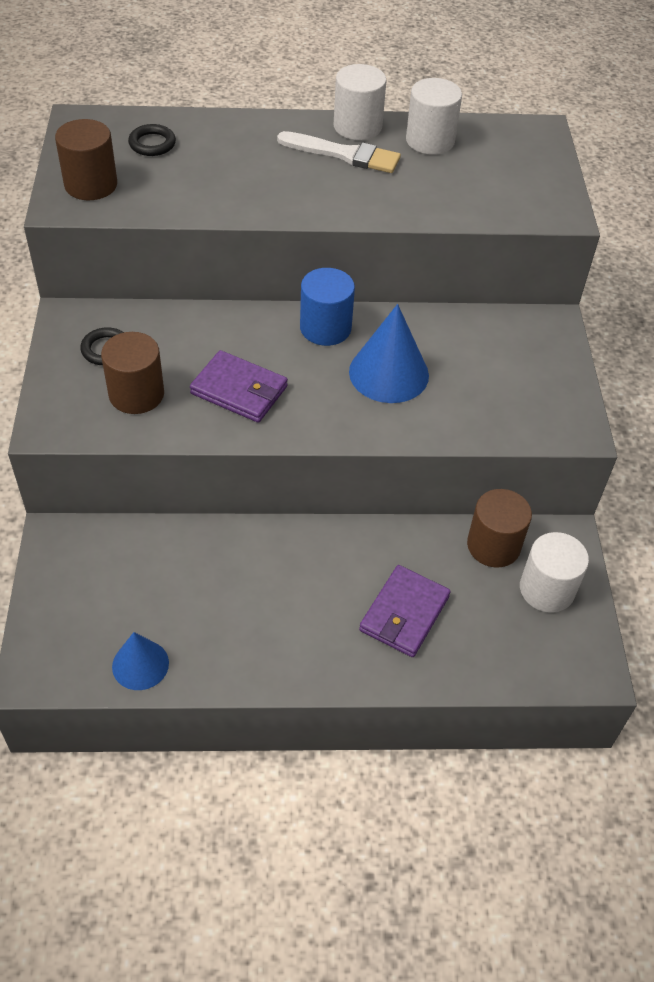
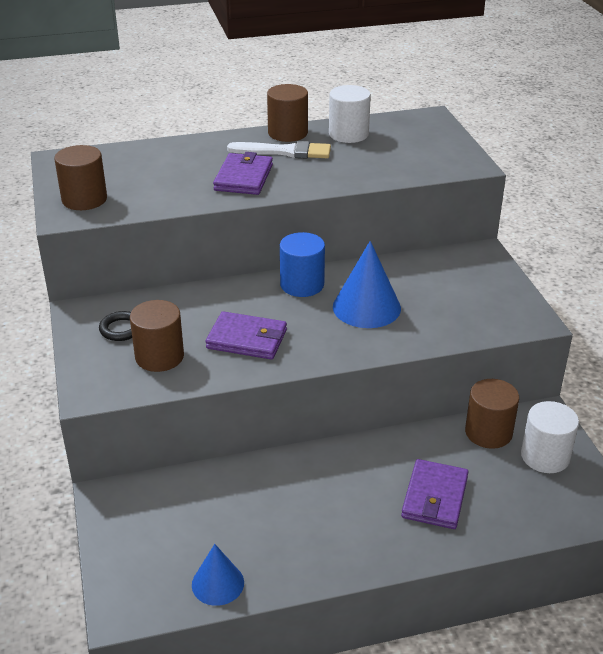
camera: 10 degrees left, 15 degrees down
black ring [128,124,176,156] -> none
white cylinder [334,64,386,140] -> brown cylinder [267,84,308,142]
none -> purple wallet [213,152,273,195]

